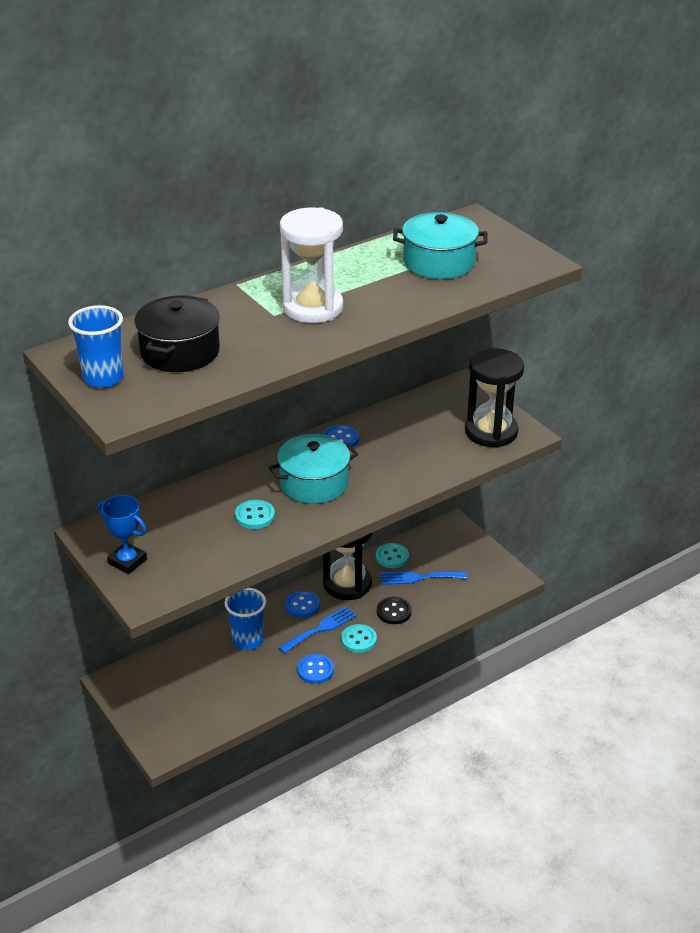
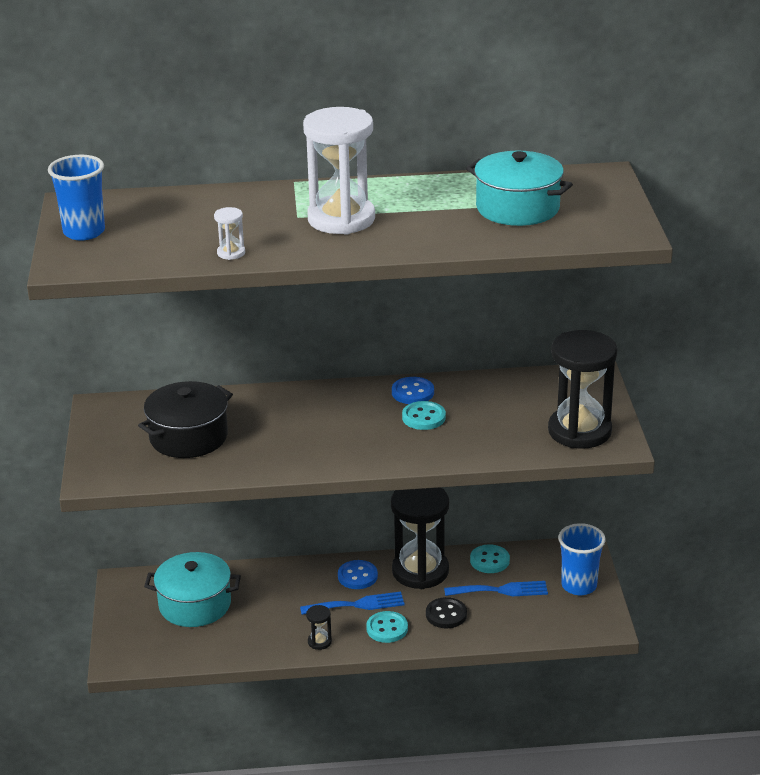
camera: 30 degrees right, 5 degrees down
blue trophy [98,495,147,574] -> none
black pot [134,296,220,372] -> black pot moved to [138,381,233,458]
blue cup [225,588,266,650] -> blue cup moved to [558,523,606,595]
turquoise button [235,500,275,529] -> turquoise button moved to [402,401,446,430]
turquoise pot [269,434,358,504] -> turquoise pot moved to [144,552,241,627]
blue button [297,654,334,684] -> black hourglass [306,605,332,650]
blue fork [381,572,467,585] -> blue fork turned 150 degrees clockwise [444,581,548,596]
none -> white hourglass [214,207,245,260]

